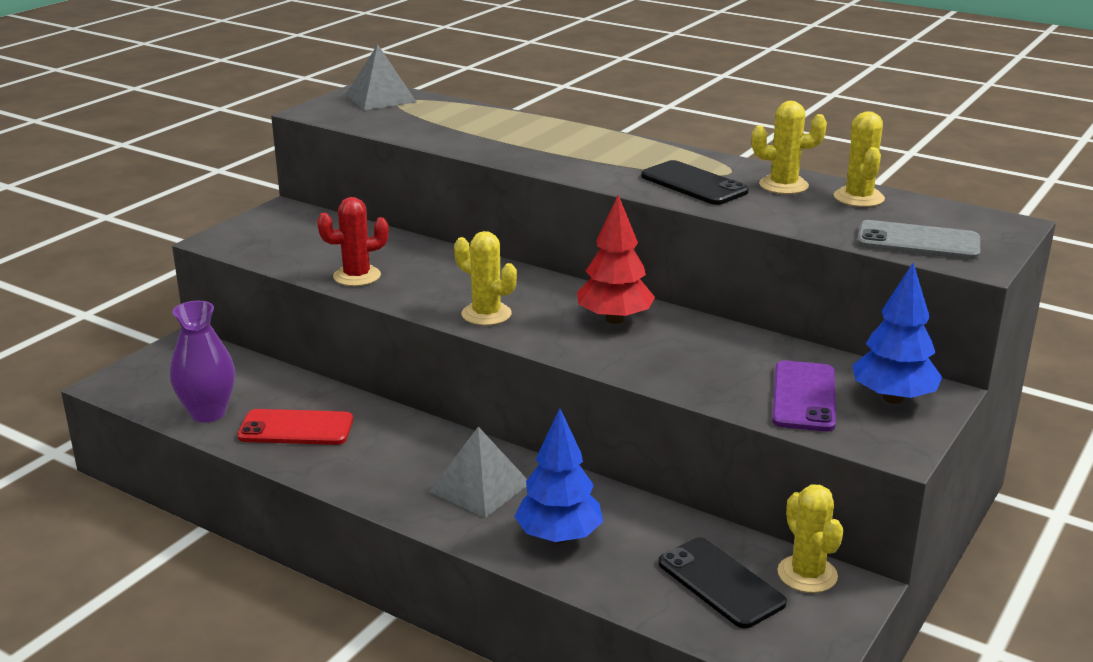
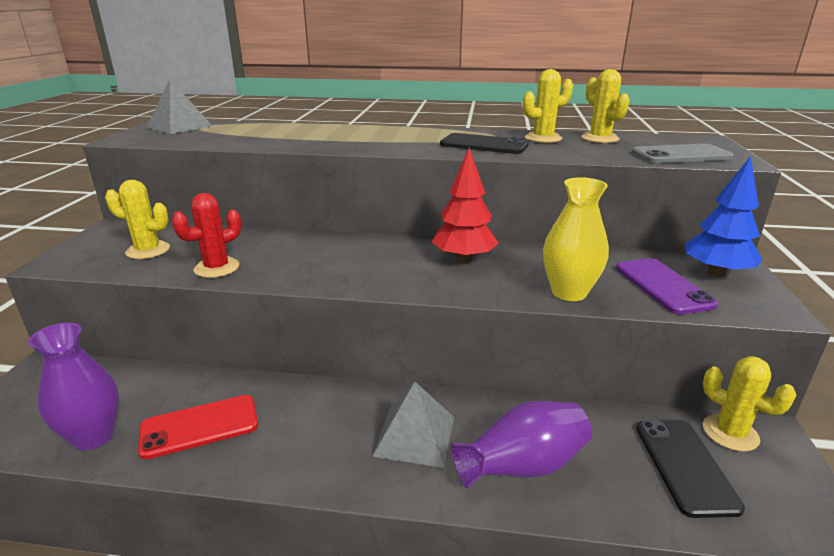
camera: 25 degrees left, 0 degrees up
yellow cactus [454,231,517,325] -> yellow cactus moved to [105,180,170,259]
blue tree [514,408,603,543] -> purple vase [451,401,592,489]
black phone [658,537,787,628] -> black phone turned 60 degrees clockwise [636,420,745,518]
none -> yellow vase [543,177,609,301]

